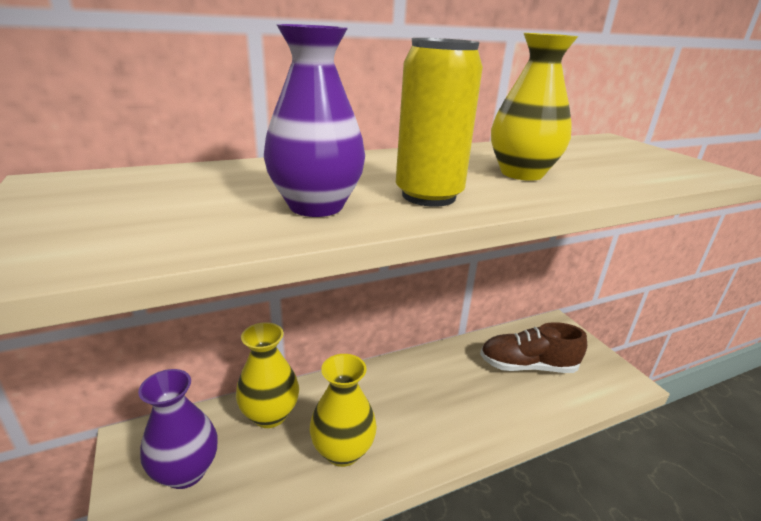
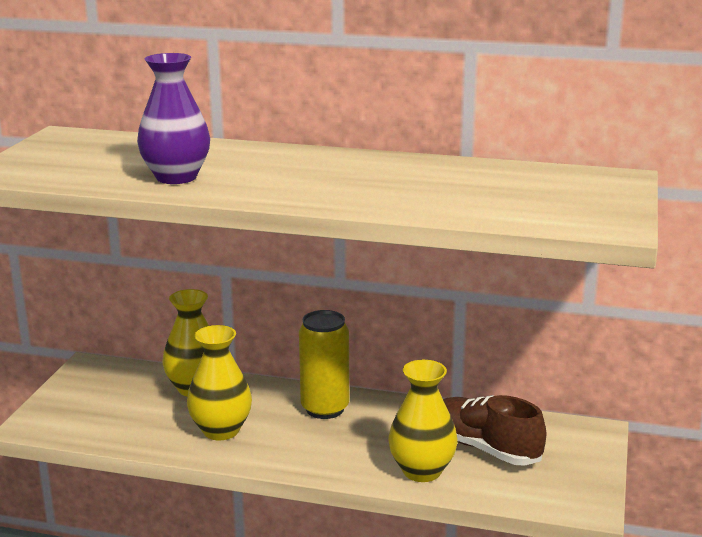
camera: 40 degrees right, 5 degrees down
purple vase [138,369,218,489] -> none
yellow can [396,38,483,207] -> yellow can moved to [299,310,349,419]
yellow vase [491,33,578,181] -> yellow vase moved to [388,360,458,482]

